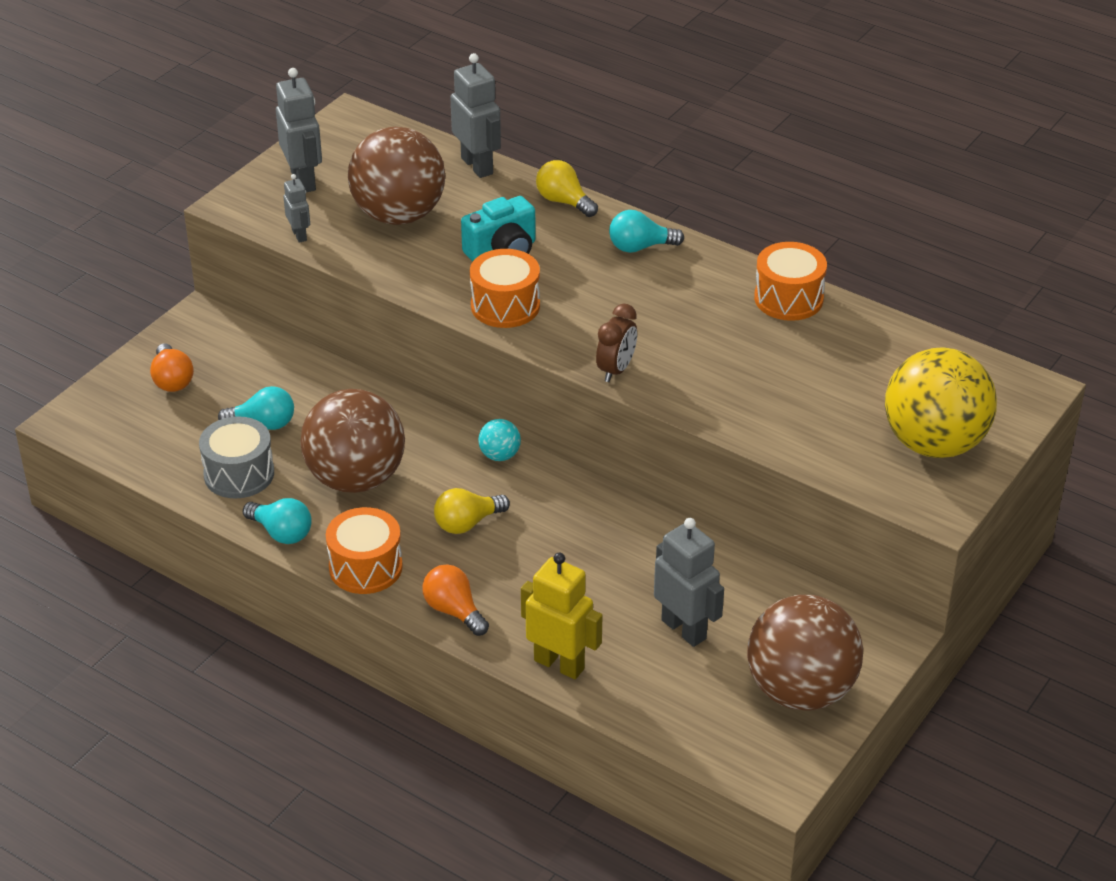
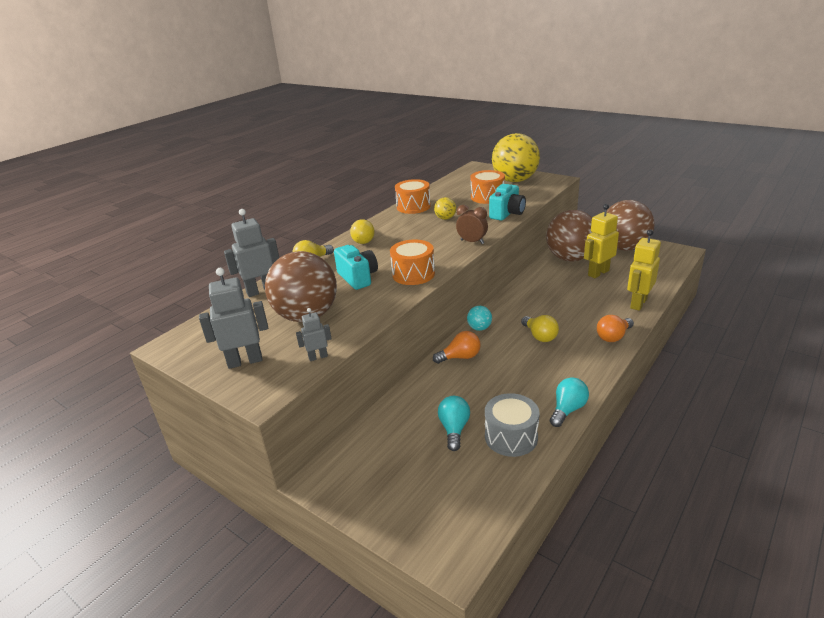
camera: 85 degrees left, 10 degrees down
orange light bulb [150,343,194,392] -> orange light bulb moved to [433,331,481,364]
brown ball [300,389,405,493] -> brown ball moved to [546,210,592,262]
orange drum [326,507,403,594] -> orange drum moved to [470,170,505,204]
turquoise light bulb [609,210,684,253] -> yellow light bulb [350,219,375,244]
grey robot [654,518,724,647] -> yellow robot [584,204,619,278]
none -> yellow ball [434,197,456,220]
none -> turquoise camera [489,184,526,221]

